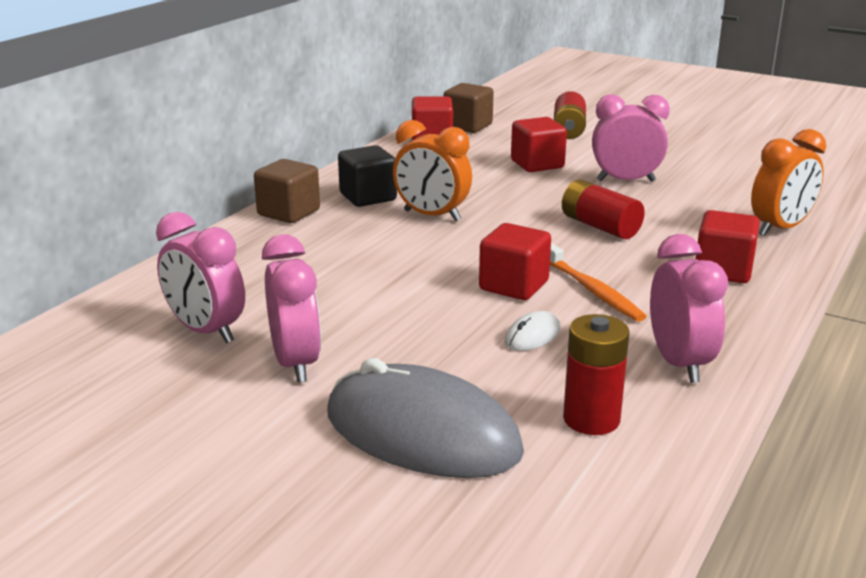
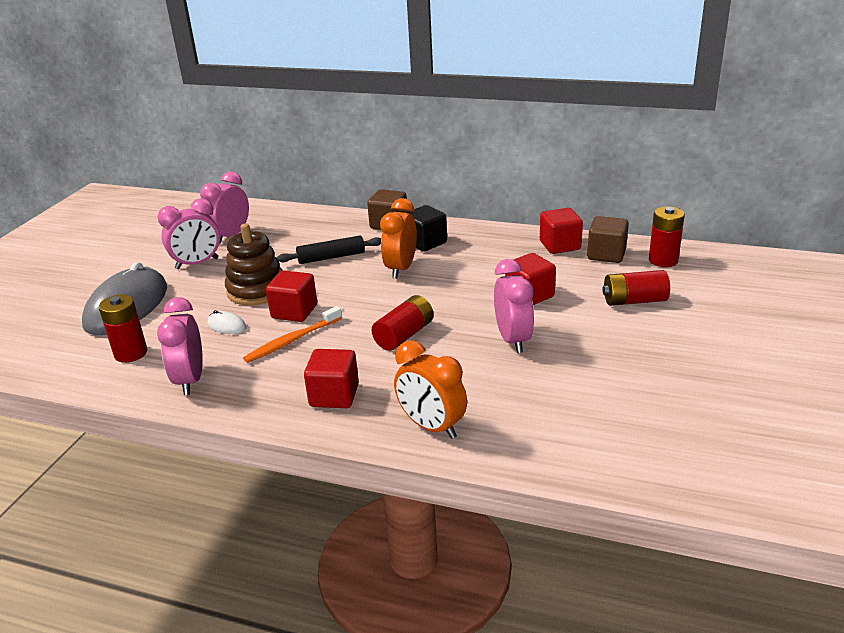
camera: 80 degrees right, 5 degrees up
pink clock [650,234,728,383] -> pink clock turned 105 degrees clockwise [157,297,203,395]
none -> brown stacking toy [225,224,283,306]
none -> black rolling pin [277,236,381,264]
none -> red battery [649,206,685,267]

